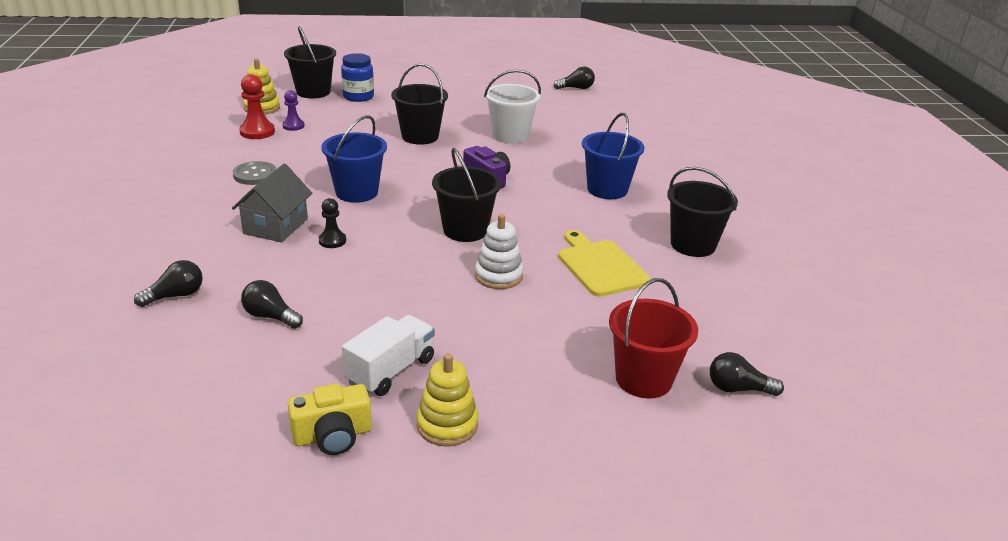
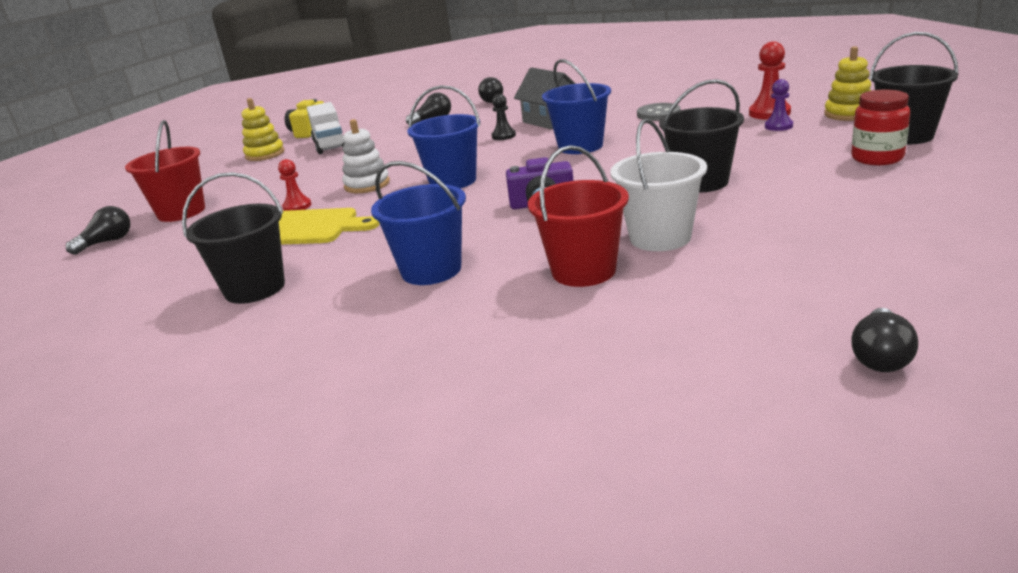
camera: 130 degrees right, 5 degrees down
blue jar [341,53,374,102] -> red jar [851,90,910,165]
black bucket [432,148,501,242] -> blue bucket [407,85,480,188]
none -> red pawn [278,159,311,211]
none -> red bucket [528,145,629,287]

